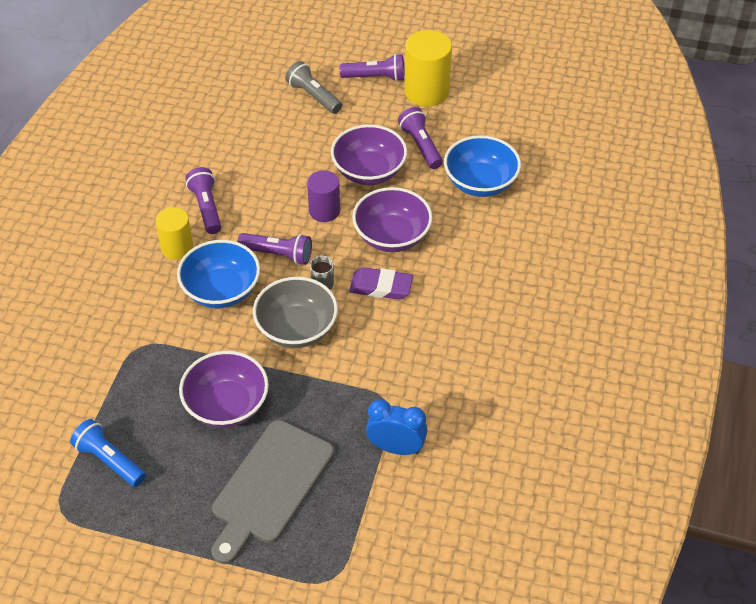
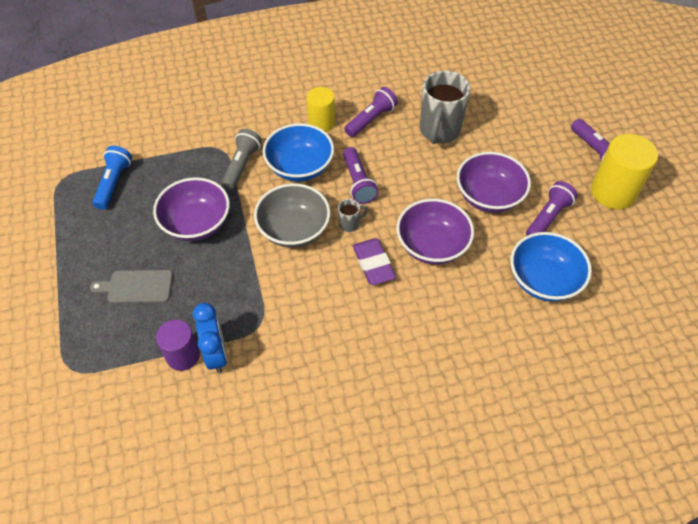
camera: 60 degrees right, 5 degrees up
grey cutting board [212,420,334,564] -> grey cutting board [90,270,173,303], size x0.57
grey flashlight [285,61,342,114] -> grey flashlight moved to [221,129,262,190]
purple cylinder [307,170,340,222] -> purple cylinder moved to [156,320,200,371]
none -> grey mug [420,71,470,144]

